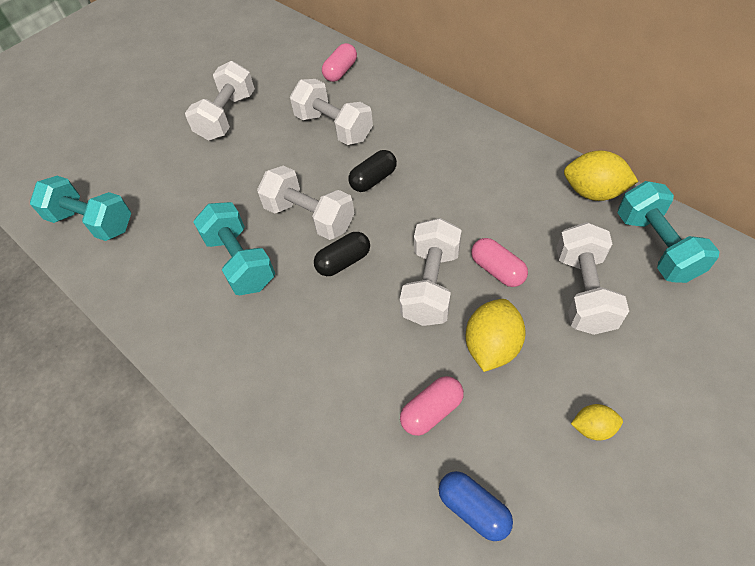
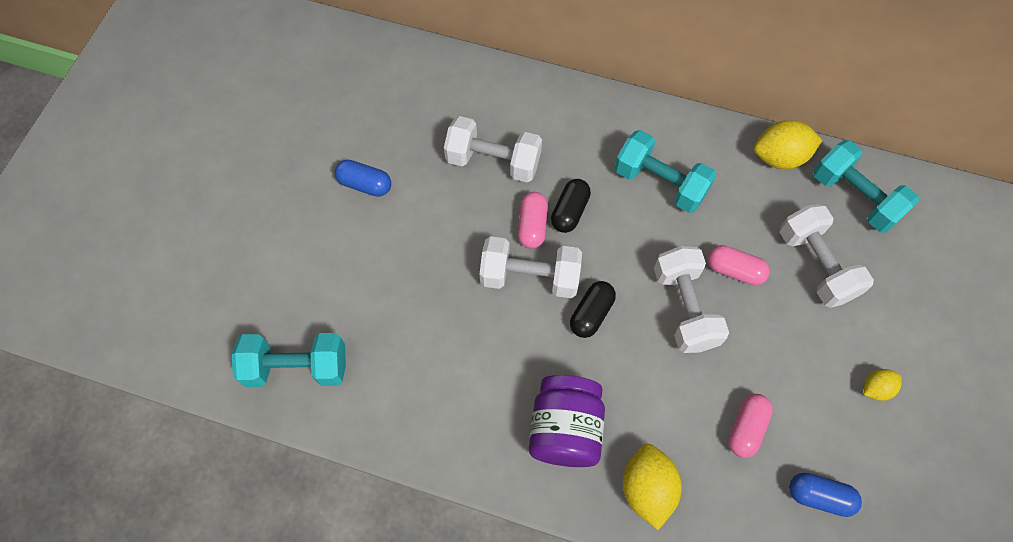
camera: 30 degrees left, 10 degrees up
white dumbbell [185,61,255,141] -> blue capsule [335,159,391,197]
turquoise dumbbell [193,202,275,295] -> turquoise dumbbell moved to [614,130,717,213]
pink capsule [322,43,357,82] -> pink capsule moved to [518,192,548,249]
yellow lemon [466,299,526,372] -> yellow lemon moved to [623,444,682,530]
none -> purple jar [529,375,605,467]

